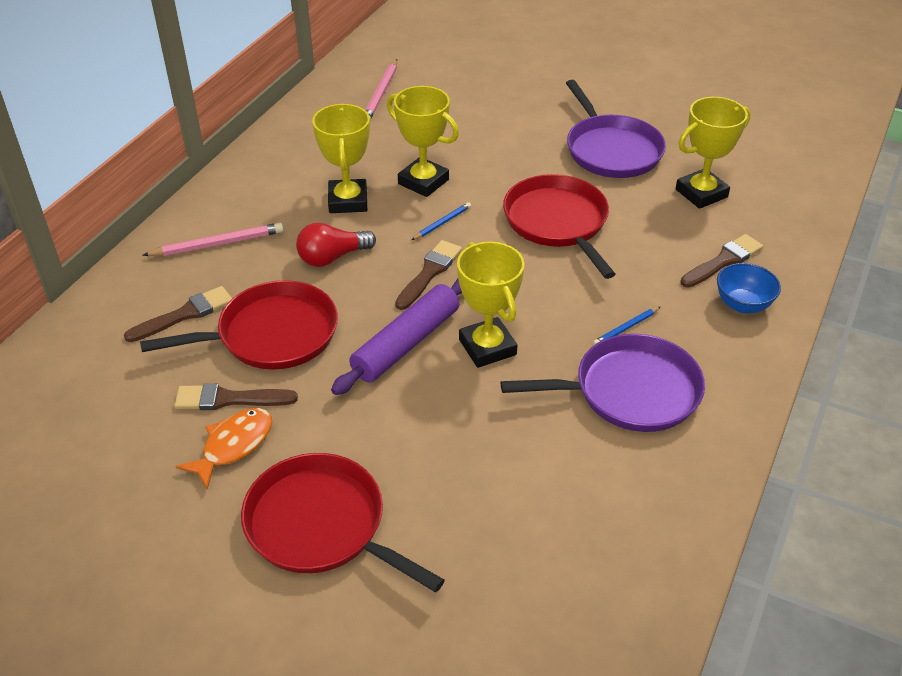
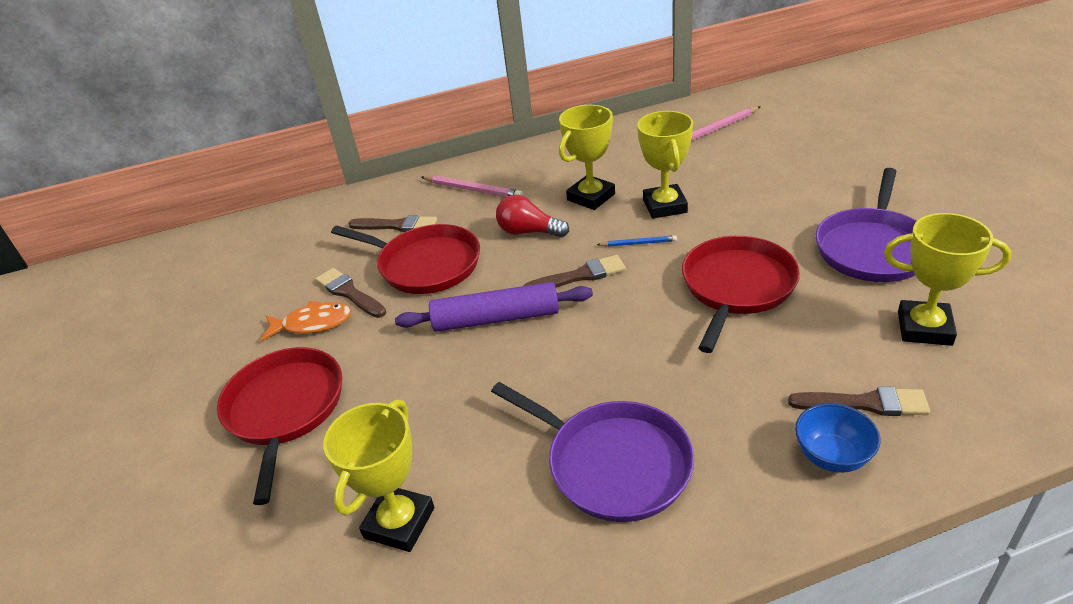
camera: 50 degrees right, 5 degrees down
yellow trophy [457,242,525,368] -> yellow trophy moved to [323,399,434,552]
blue pencil [593,307,660,345] -> none

